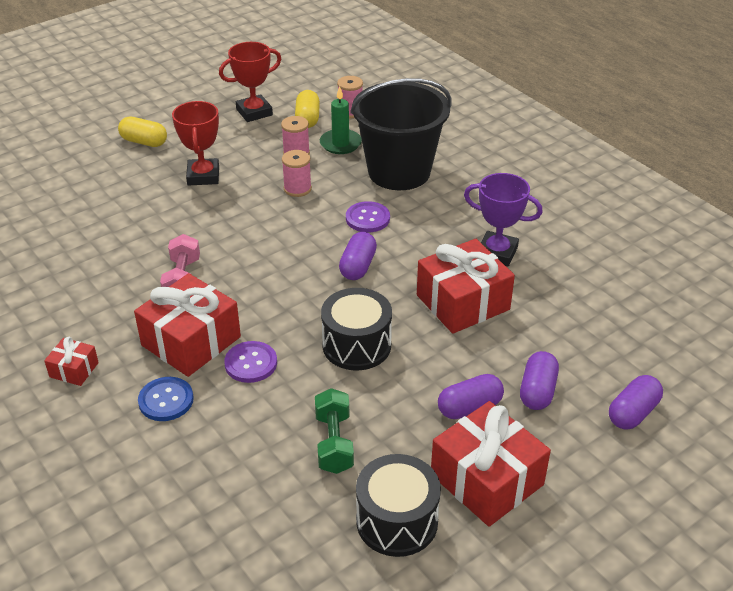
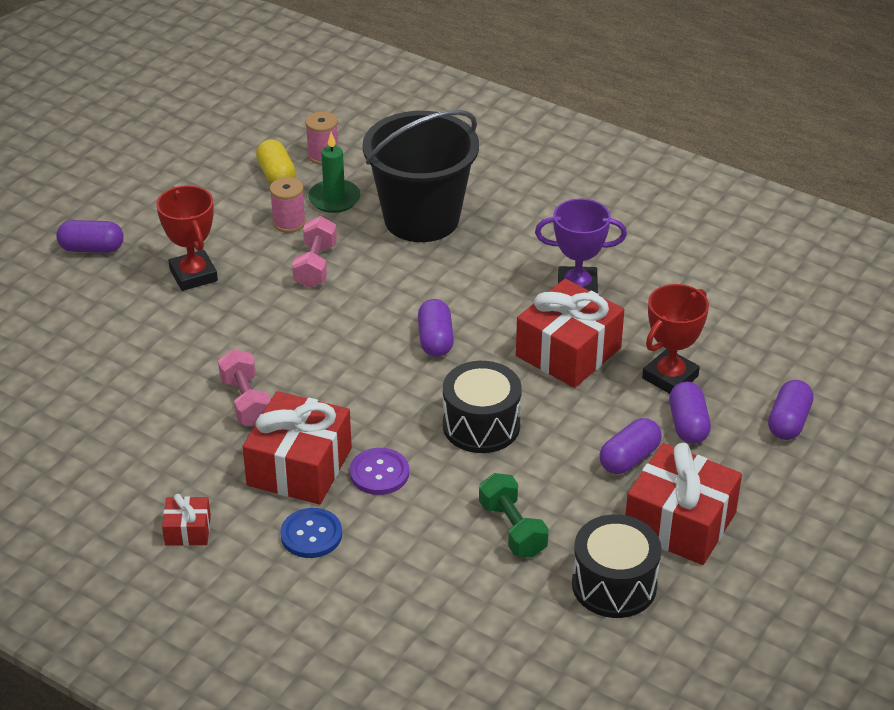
camera: 20 degrees left, 0 degrees up
yellow capsule [118,117,167,147] -> purple capsule [56,220,124,253]
red trophy [219,42,281,122] -> red trophy moved to [642,284,709,394]
pink spool [282,150,312,197] -> pink dumbbell [292,216,337,288]
purple button [346,201,390,233] -> none

